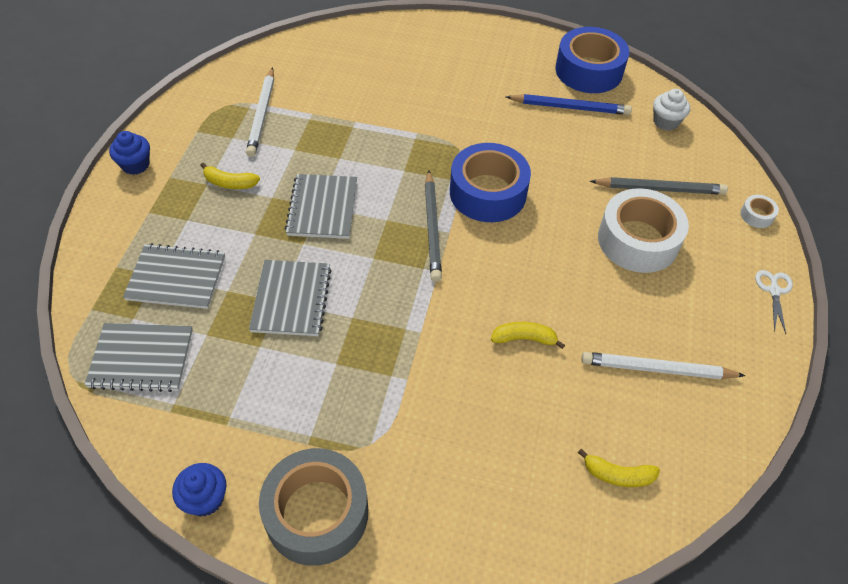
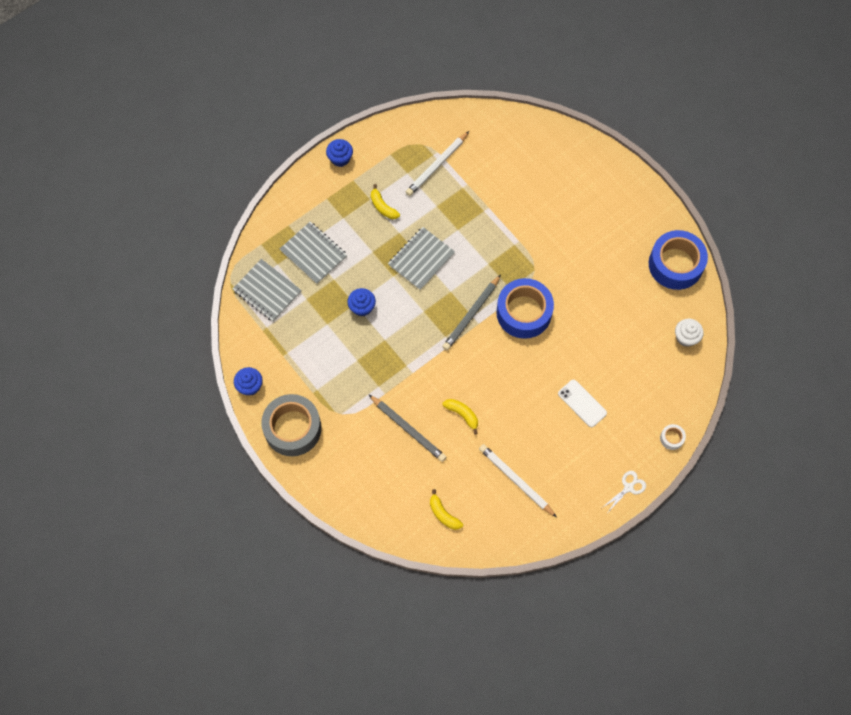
camera: 40 degrees right, 15 degrees up
grey notebook [249,260,332,336] -> blue cupcake [347,288,376,317]
blue pencil [506,94,632,115] -> none
grey pencil [590,177,728,195] -> grey pencil moved to [369,395,446,462]
white tape [598,188,689,273] -> white phone [558,379,607,427]

